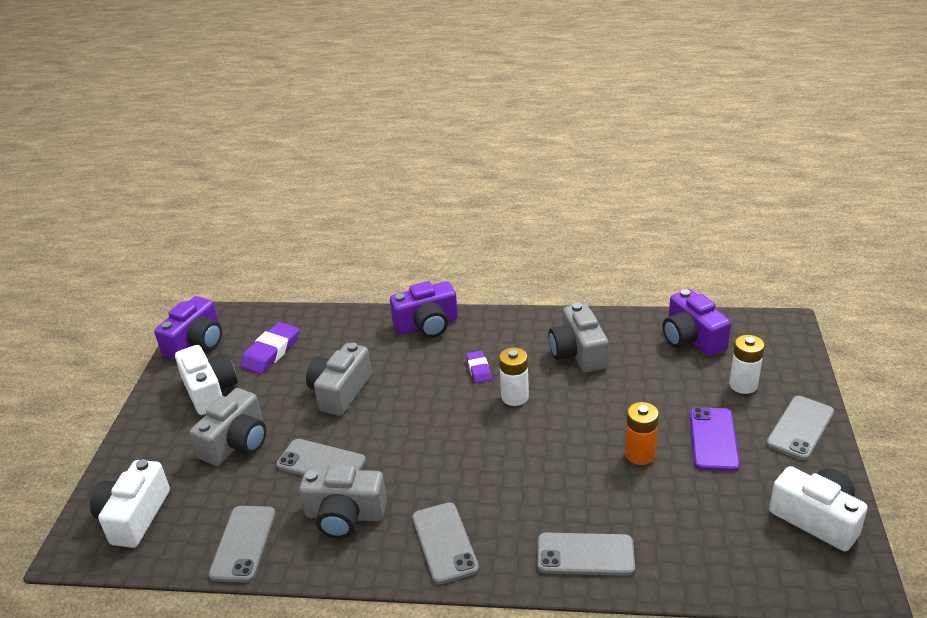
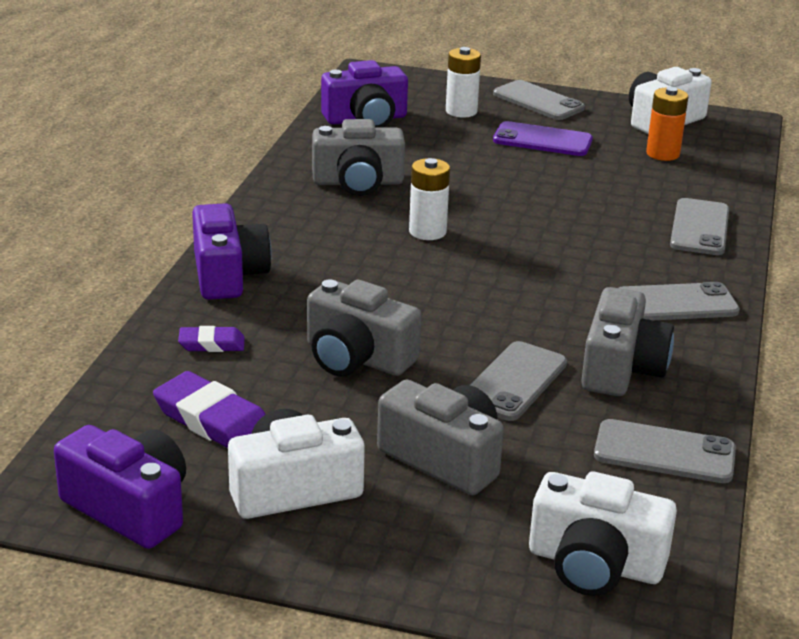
camera: 85 degrees left, 5 degrees down
purple eraser [466,351,492,383] -> purple eraser moved to [178,326,245,352]
orange battery [625,402,659,465] -> orange battery moved to [646,87,688,161]

